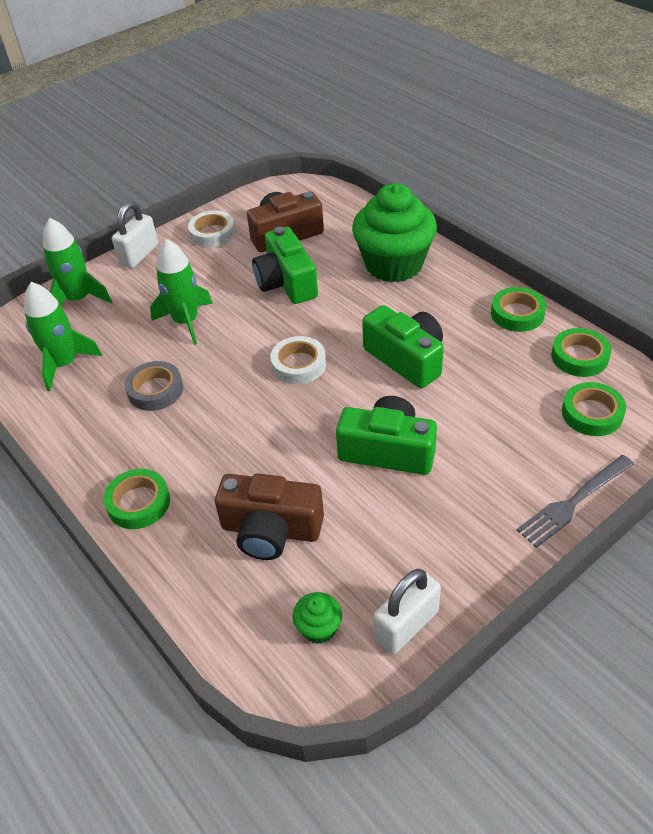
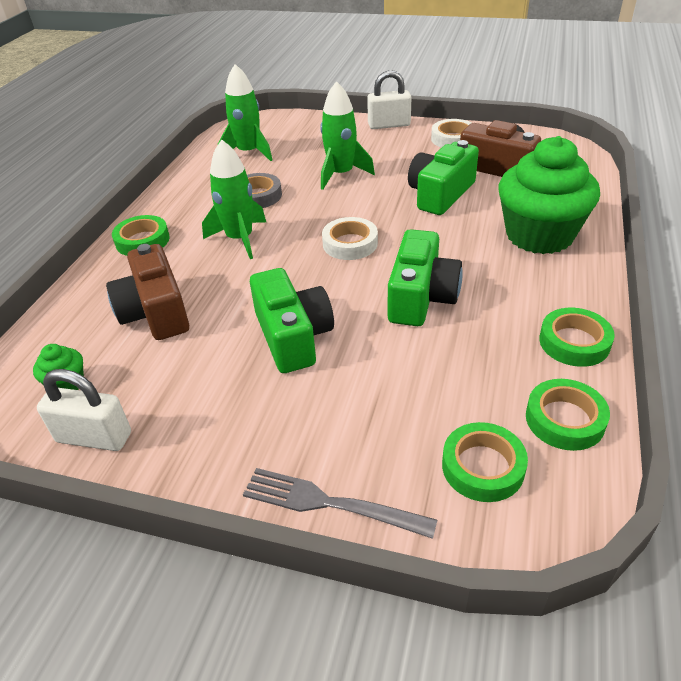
camera: 55 degrees right, 5 degrees down
green rocket [43,218,112,306] -> green rocket moved to [202,140,266,259]

